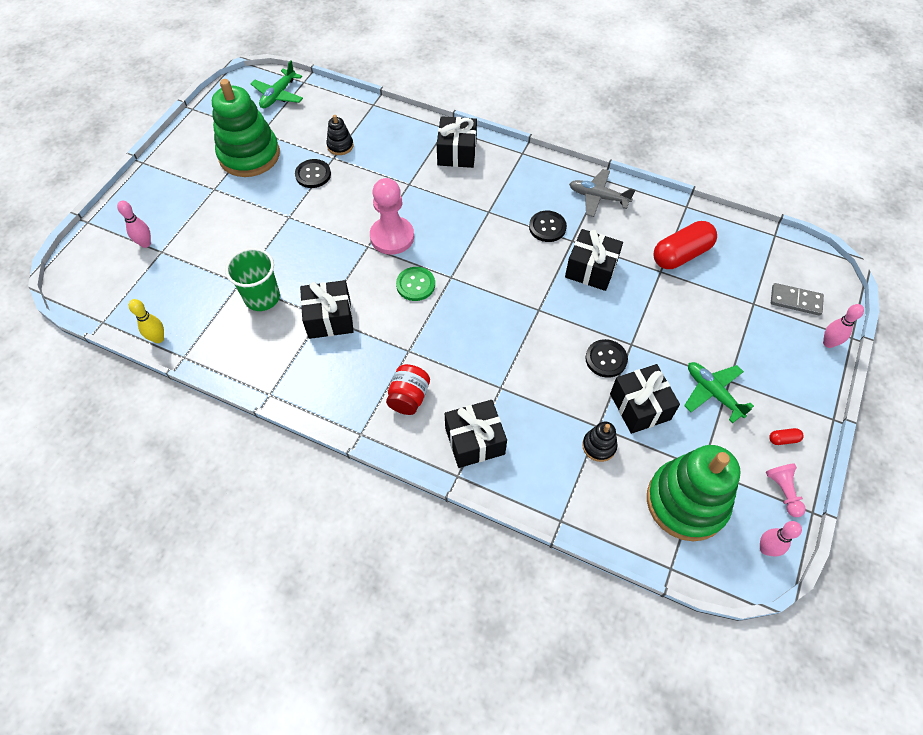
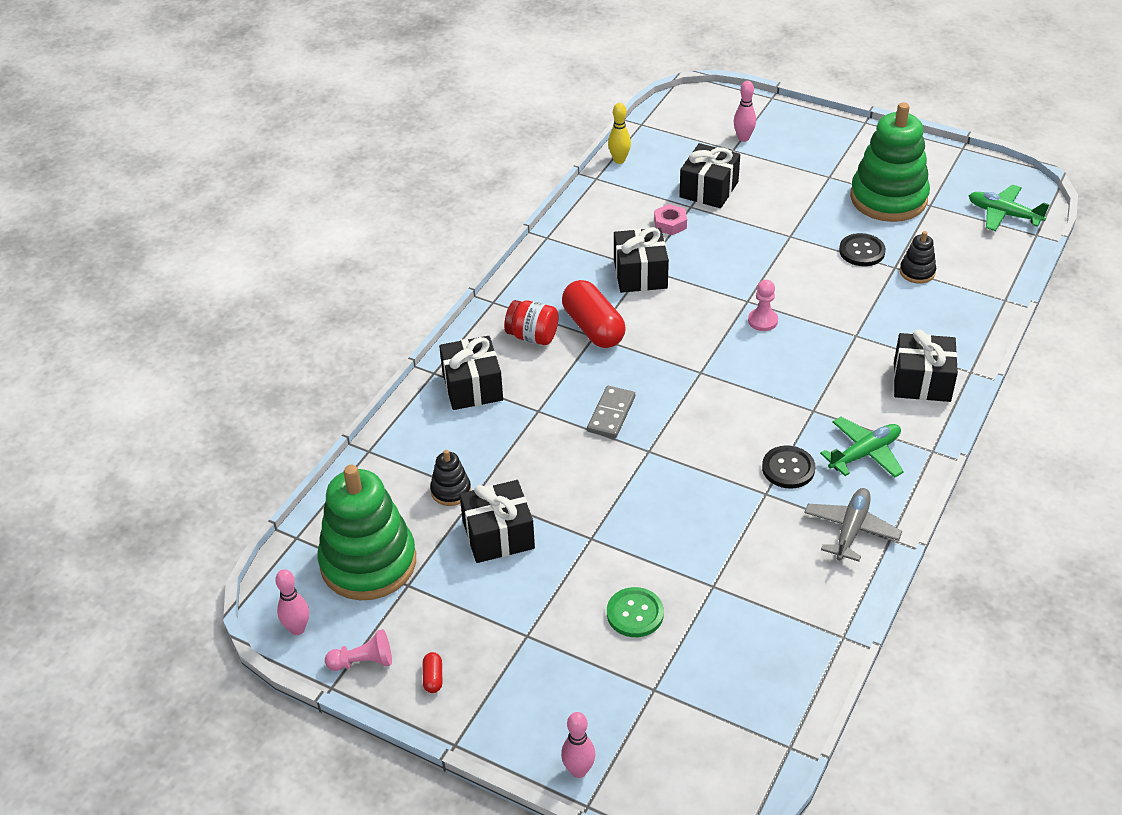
camera: 95 degrees right, 15 degrees down
green cup [225,248,280,311] -> pink nut [654,204,687,235]
pink pawn [370,178,414,255] -> pink pawn [748,280,778,331], size x0.53
green button [396,267,435,301] -> green button moved to [607,587,664,637]
black gift [565,229,623,291] -> black gift moved to [679,143,740,208]
black button [585,339,628,378] -> none
red capsule [653,221,717,269] -> red capsule moved to [562,280,626,348]
green plane [684,362,754,423] -> green plane moved to [820,417,904,478]
grey domino [771,283,824,315] -> grey domino moved to [587,386,635,438]

